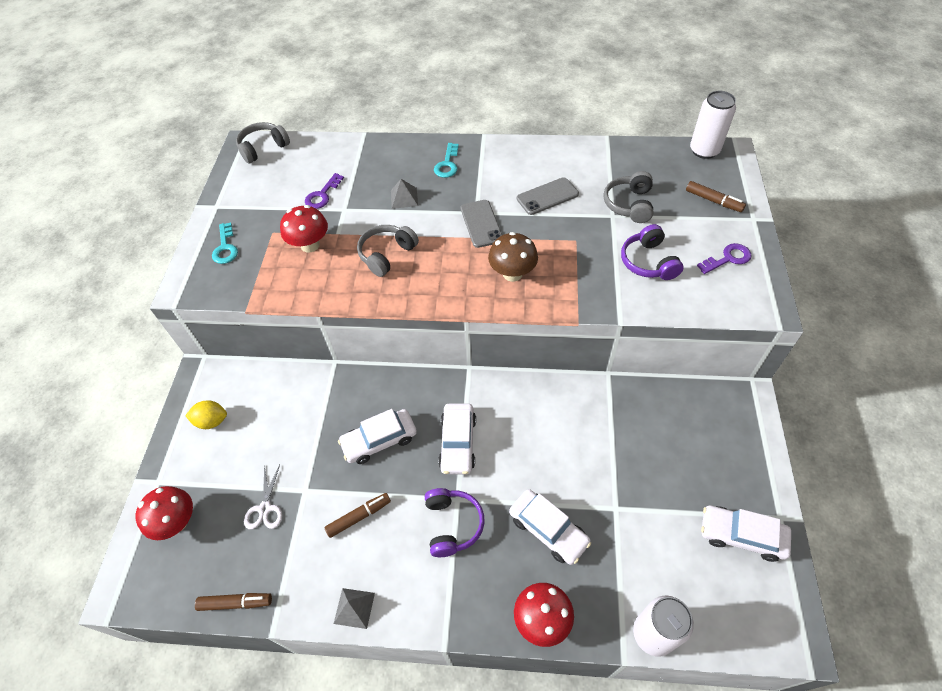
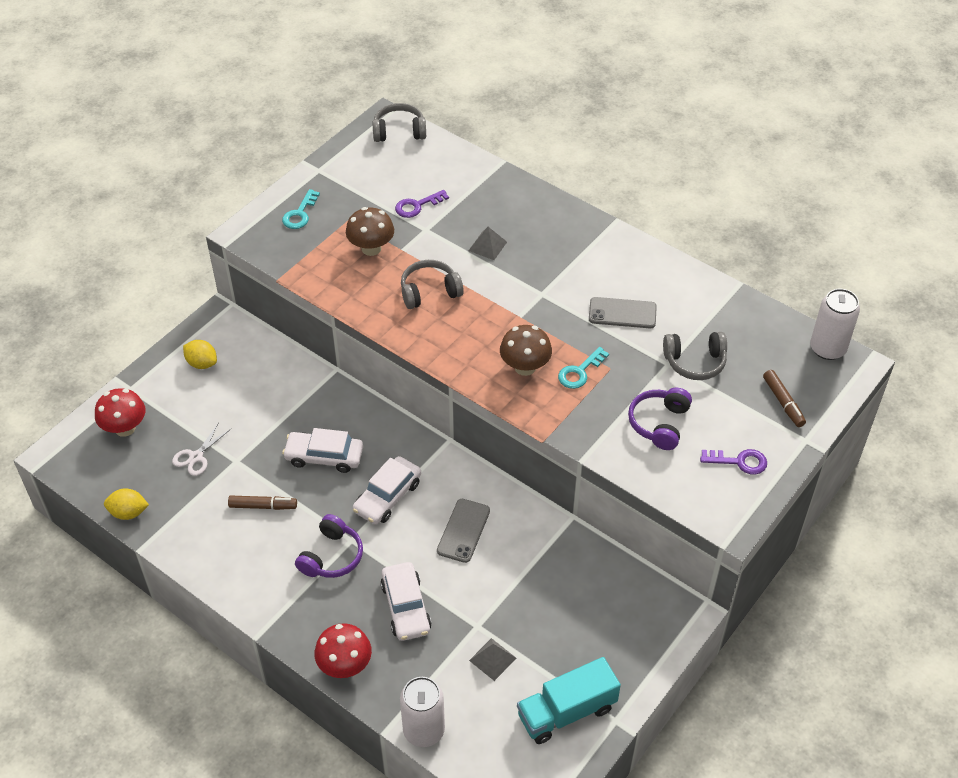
camera: 30 degrees right, 5 degrees down
brown marker [195,593,272,611] -> yellow lemon [104,488,149,520]
red mushroom [280,205,328,252] -> brown mushroom [346,207,394,256]
grey pyramid [334,588,375,629] -> grey pyramid moved to [469,638,516,681]
turquoise key [434,143,459,178] -> turquoise key moved to [558,347,609,389]
grey phone [461,200,502,248] -> grey phone moved to [437,499,490,563]
grey headphones [603,171,653,223] -> grey headphones turned 135 degrees counterclockwise [663,332,727,380]
white car [701,506,791,562] -> turquoise truck [517,657,621,744]

